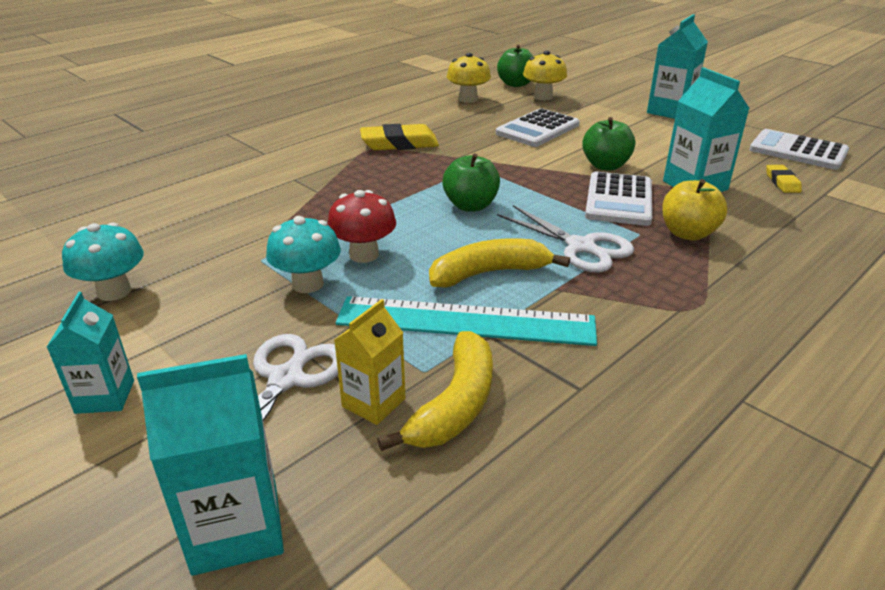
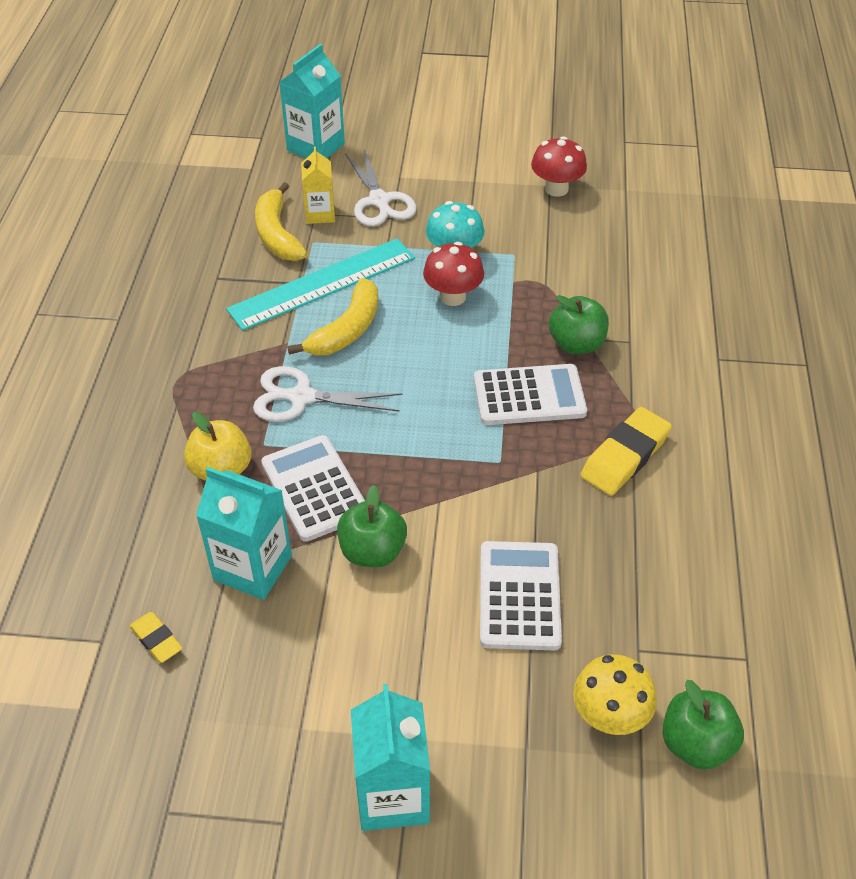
camera: 140 degrees right, 15 degrees up
turquoise carton [47,292,134,414] -> none
turquoise mushroom [62,222,144,301] -> red mushroom [531,136,587,197]
green apple [442,153,500,212] -> green apple moved to [549,295,609,354]
yellow mushroom [447,53,491,103] -> none
white calculator [749,129,849,170] -> white calculator moved to [474,364,587,425]

